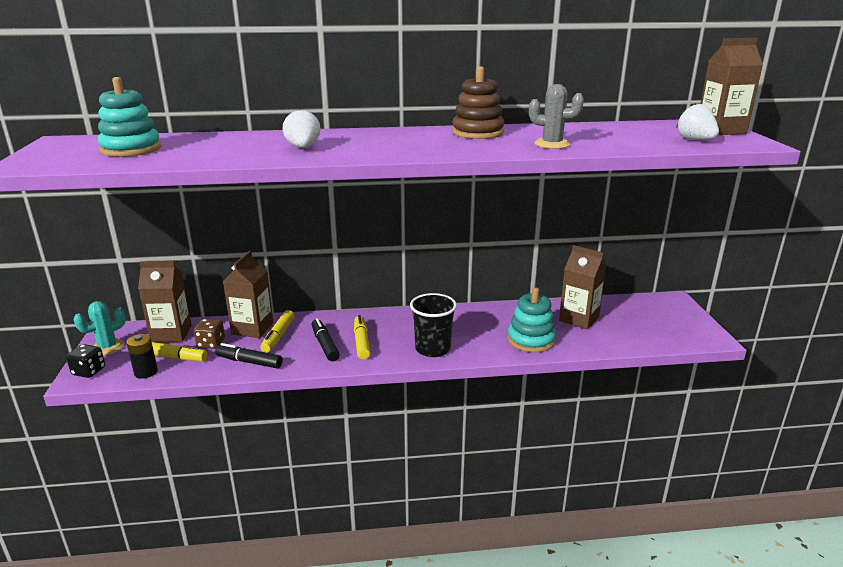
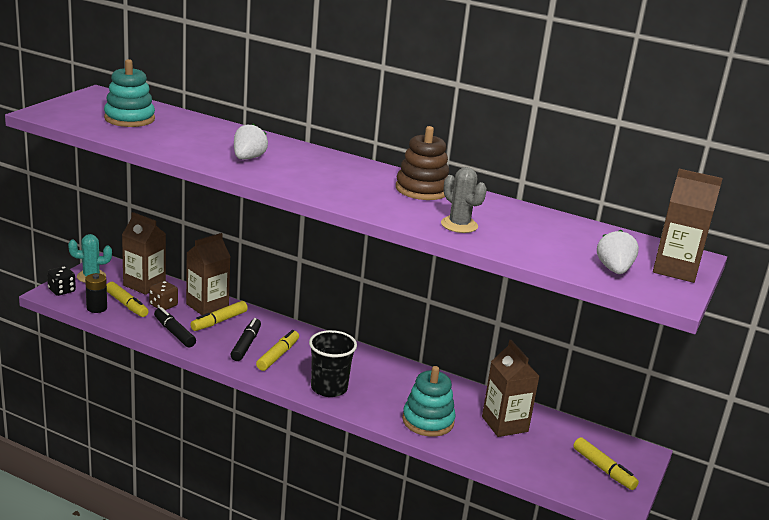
camera: 30 degrees right, 0 degrees up
none -> yellow marker [573,437,639,490]

